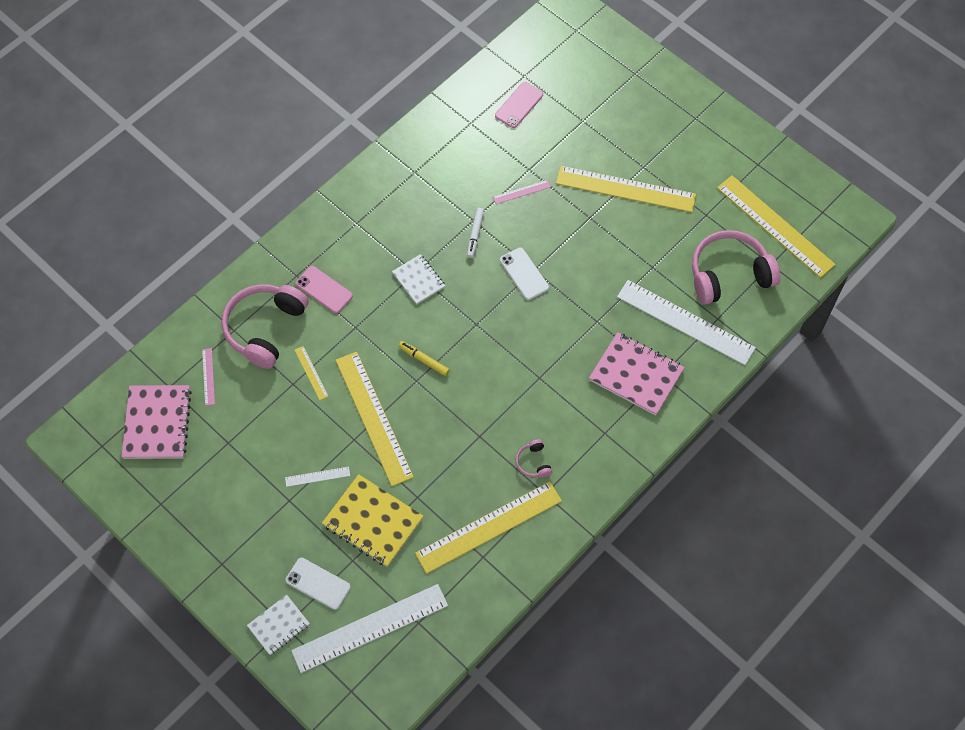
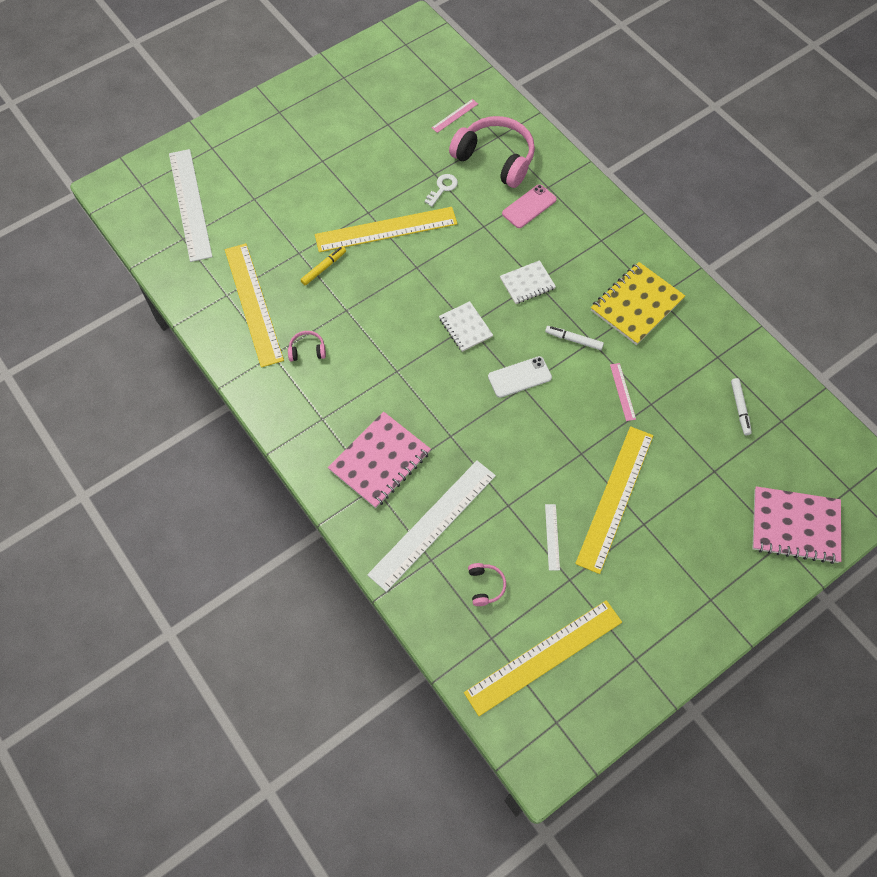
camera: 100 degrees right, 0 degrees up
pink notebook [121,385,192,459] -> pink notebook moved to [752,486,841,564]
pink ruler [202,348,215,406] -> pink ruler turned 45 degrees counterclockwise [432,99,478,133]
white notebook [247,595,310,655] -> white notebook moved to [439,301,493,352]
white ruler [285,467,350,487] -> white ruler moved to [545,504,560,570]
white phone [285,558,351,610] -> none
yellow ruler [295,346,328,400] -> white key [425,174,458,207]
yellow notebook [322,474,423,567] -> yellow notebook moved to [591,262,685,345]
yellow marker [398,341,449,376] -> yellow marker moved to [300,246,346,285]
pink phone [495,82,543,128] -> white marker [731,378,752,435]
pink headphones [692,230,780,304] -> pink headphones [468,563,506,606], size x0.43

